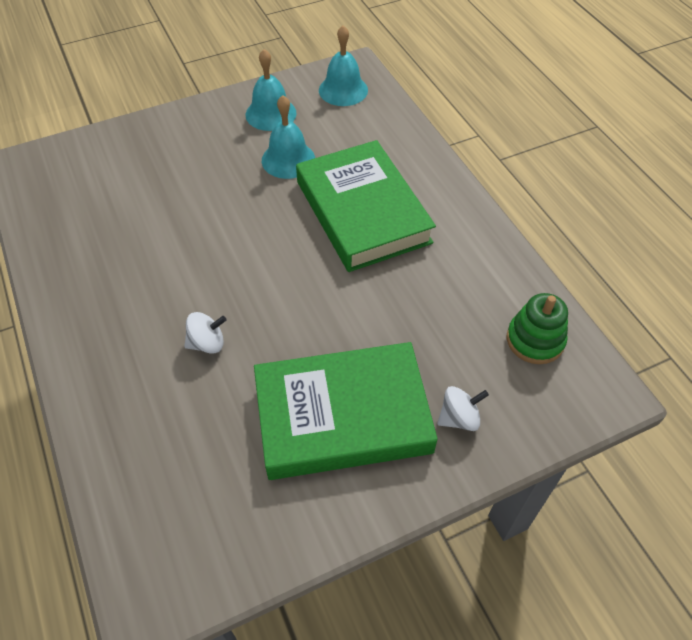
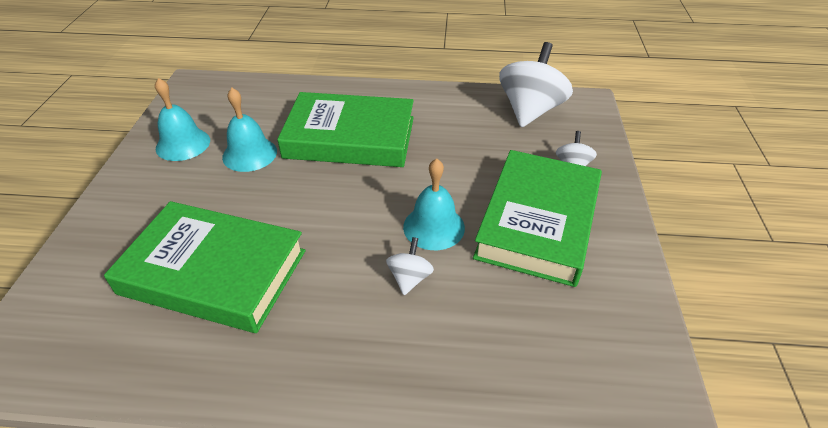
camera: 60 degrees left, 10 degrees down
turquoise bell [319,25,368,106] -> turquoise bell moved to [403,158,465,250]
green stacking toy [507,293,568,364] -> white spinning top [499,42,573,127]
none -> green book [104,201,306,333]

